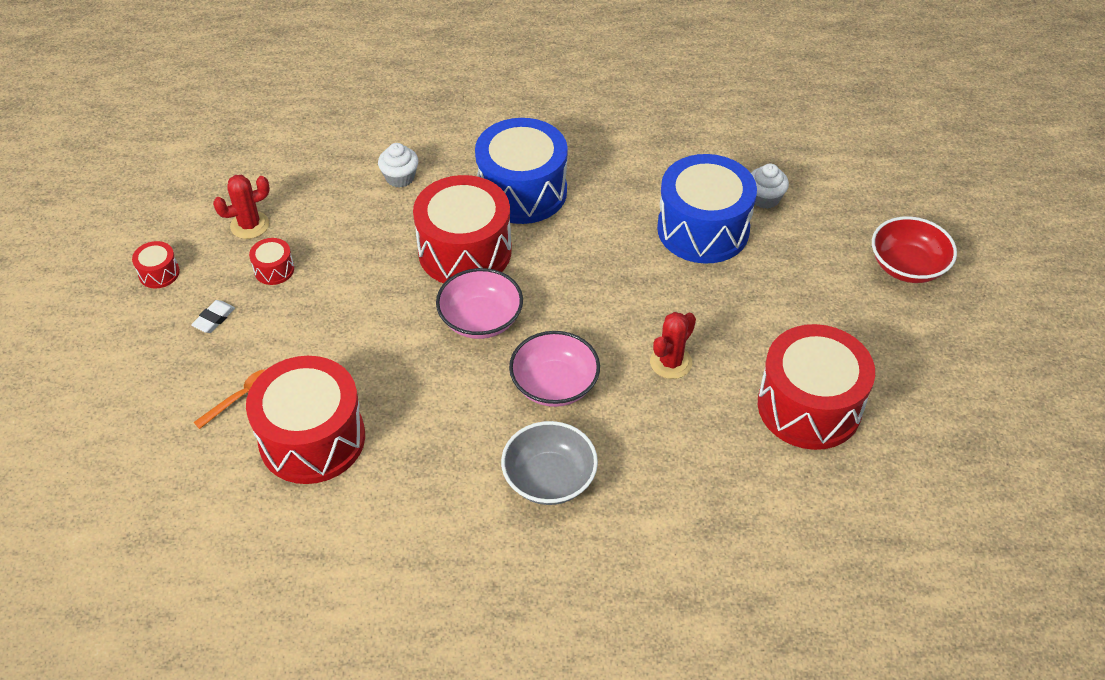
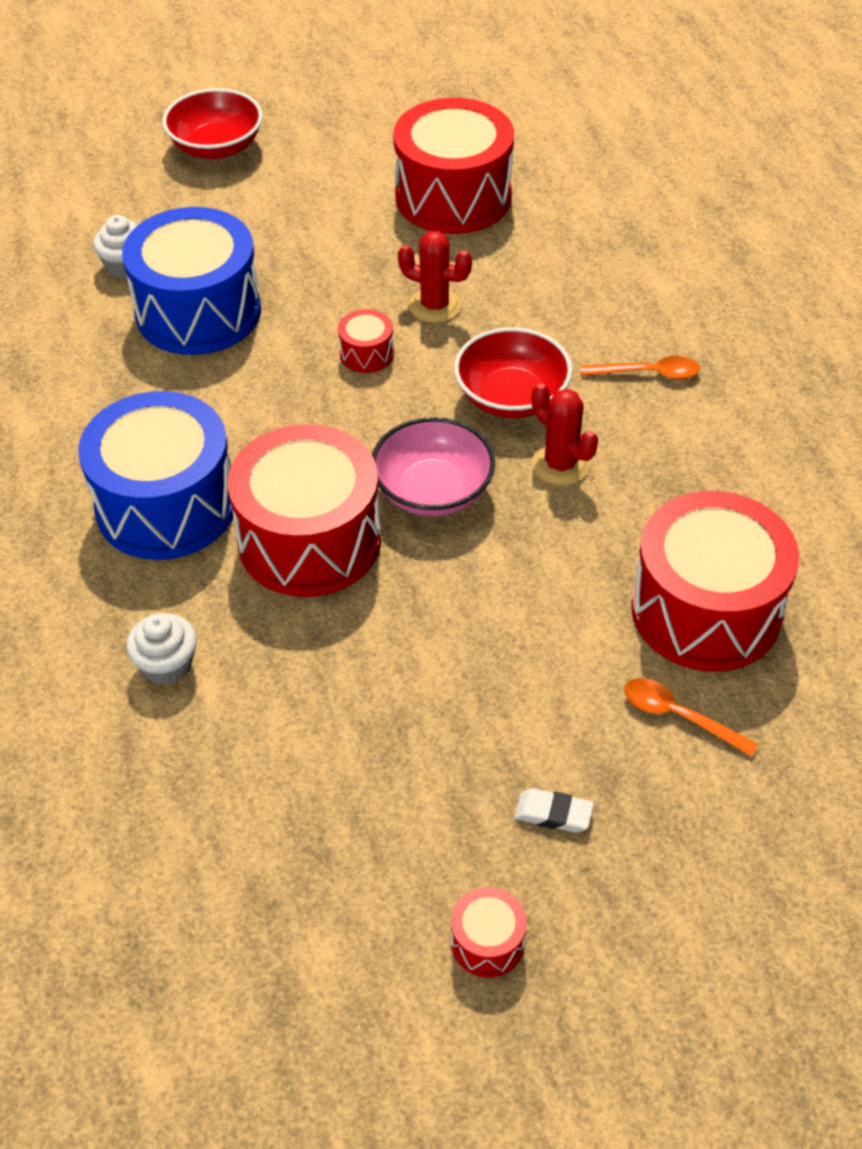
camera: 105 degrees left, 0 degrees up
red cactus [213,175,270,239] -> red cactus moved to [532,383,598,486]
red drum [249,238,294,285] -> red drum moved to [338,309,394,373]
grey bowl [501,421,598,505] -> orange spoon [581,356,700,379]
pink bowl [509,331,600,407] -> red bowl [454,327,572,418]

